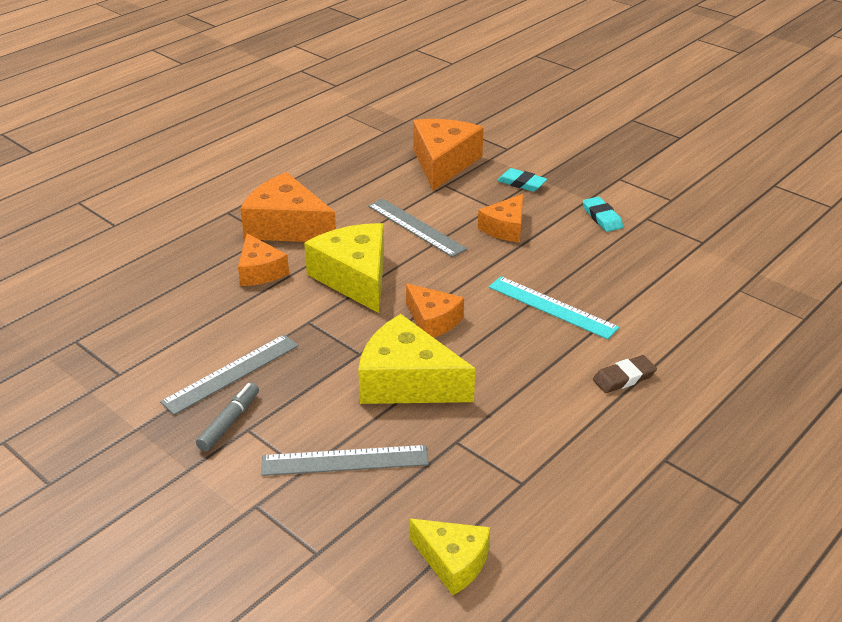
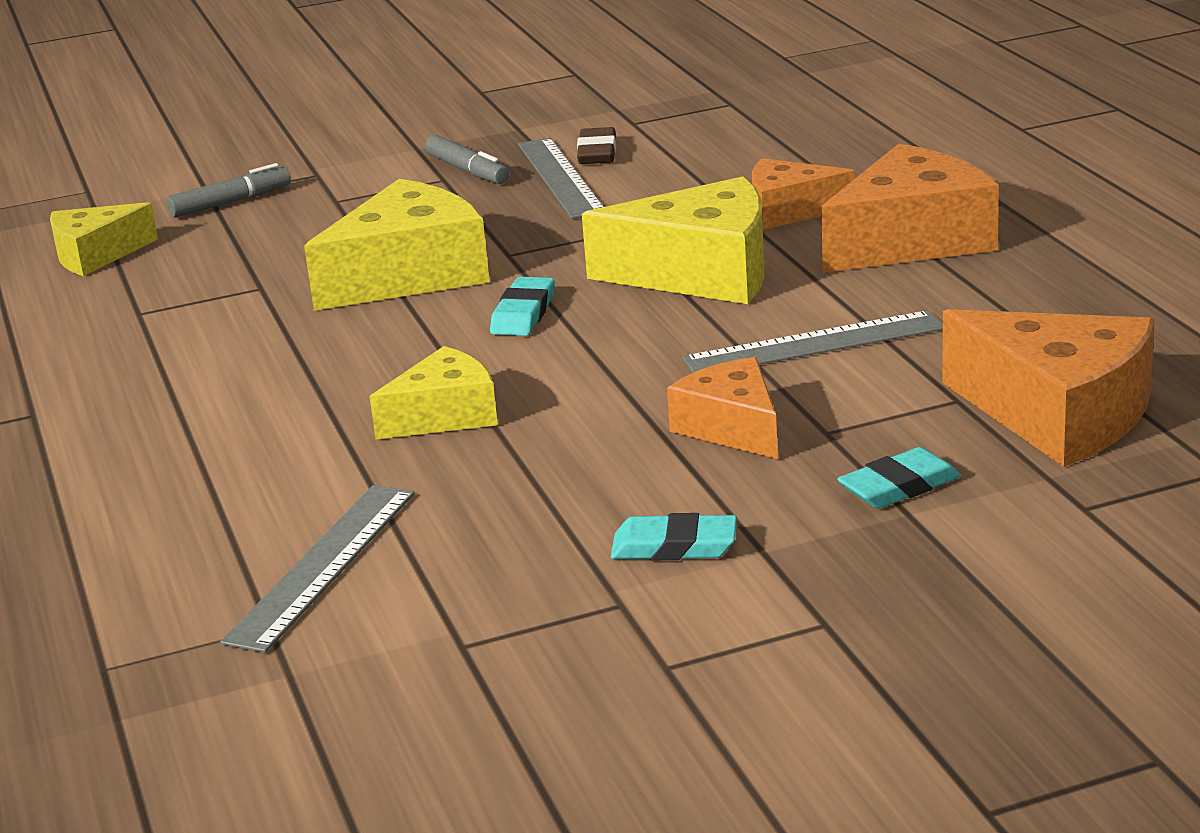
camera: 120 degrees right, 10 degrees down
grey ruler [261,445,429,476] -> grey ruler moved to [220,485,415,653]
orange cheese [406,284,464,338] -> turquoise eraser [490,277,555,336]
turquoise ruler [489,276,619,339] -> yellow cheese [370,346,498,439]
brown eraser [593,355,657,393] -> brown eraser moved to [577,127,616,164]
none -> grey marker [167,163,291,218]

